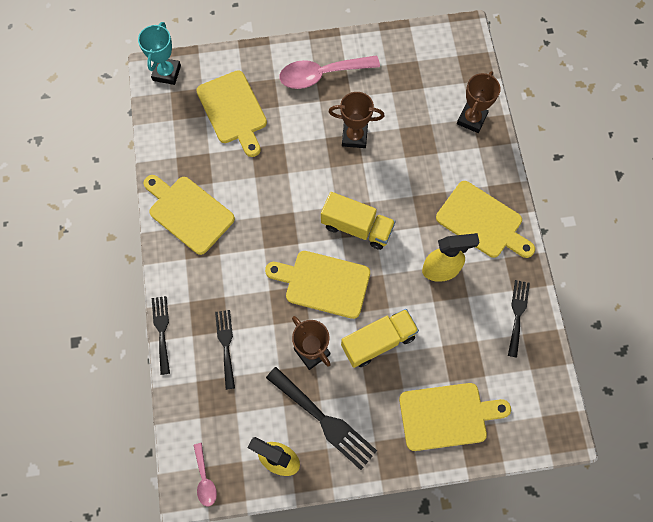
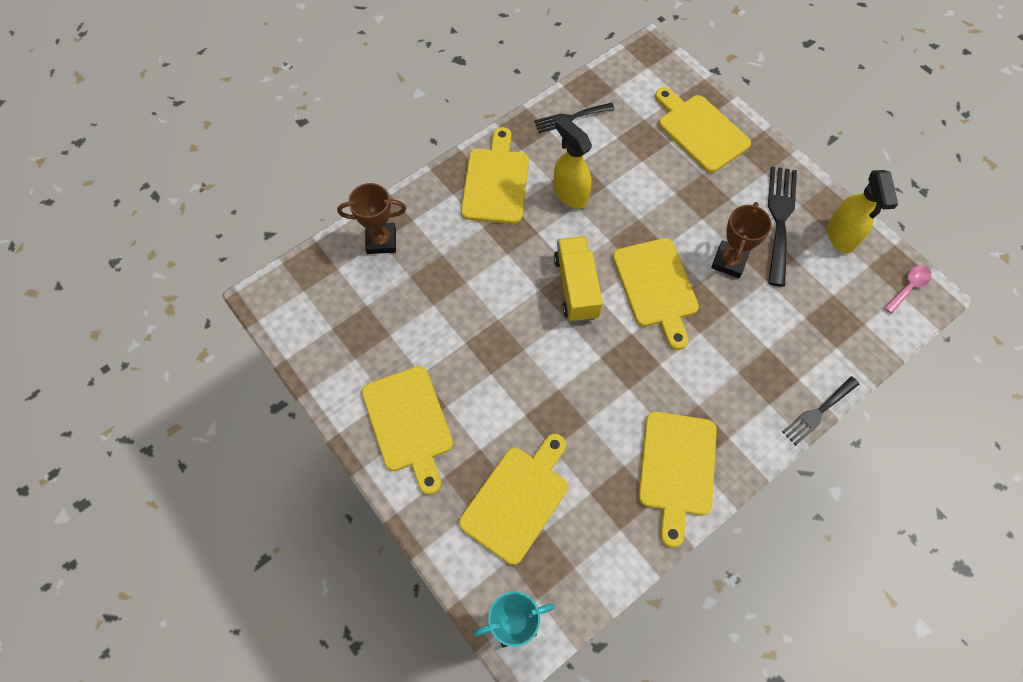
camera: 120 degrees left, 5 degrees down
black fork [215,310,235,390] -> none
pink spoon [279,55,380,89] -> yellow cutting board [362,366,453,495]
brown trophy [329,92,385,148] -> none
yellow truck [341,309,419,368] -> none

